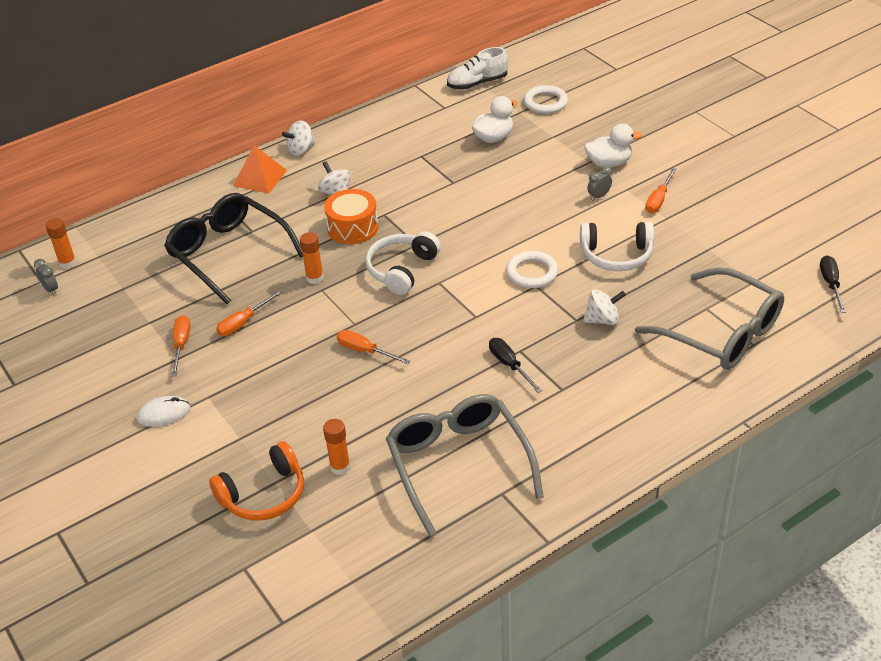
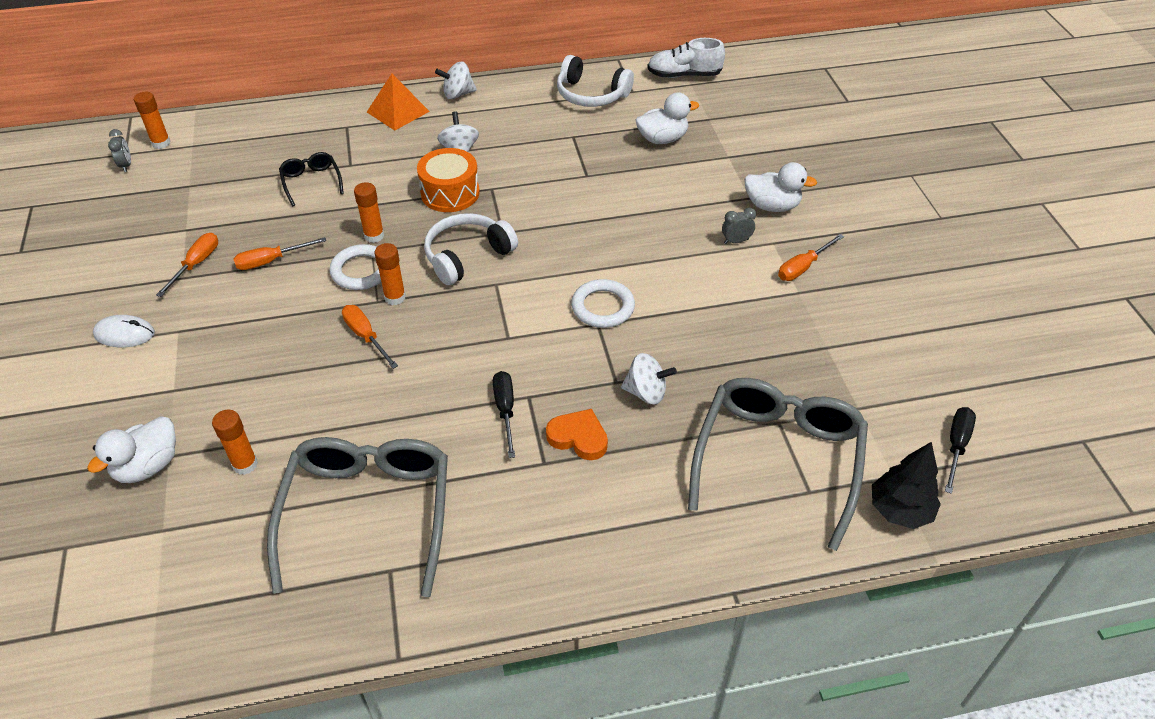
camera: 20 degrees right, 5 degrees up
black glasses [164,193,303,304] -> black glasses [279,152,344,206], size x0.47
orange headphones [209,441,304,521] -> white duck [87,416,176,483]
white ring [524,85,568,114] -> white ring moved to [329,244,381,290]
white headphones [580,222,654,271] -> white headphones moved to [557,55,634,107]
grey glasses [635,267,784,370] -> grey glasses turned 135 degrees counterclockwise [688,378,868,551]
none -> orange glue stick [375,243,406,305]
none -> orange heart [546,409,608,460]
none -> black tree [872,442,941,529]

